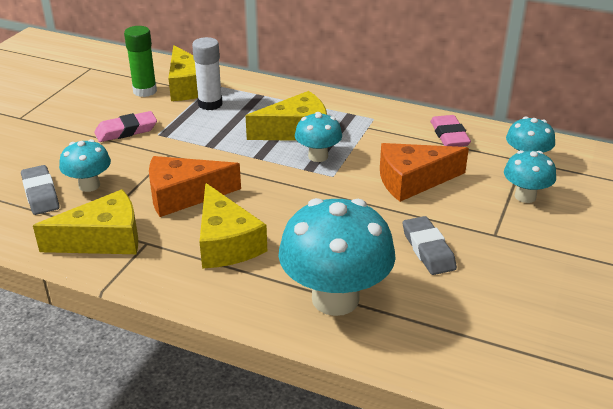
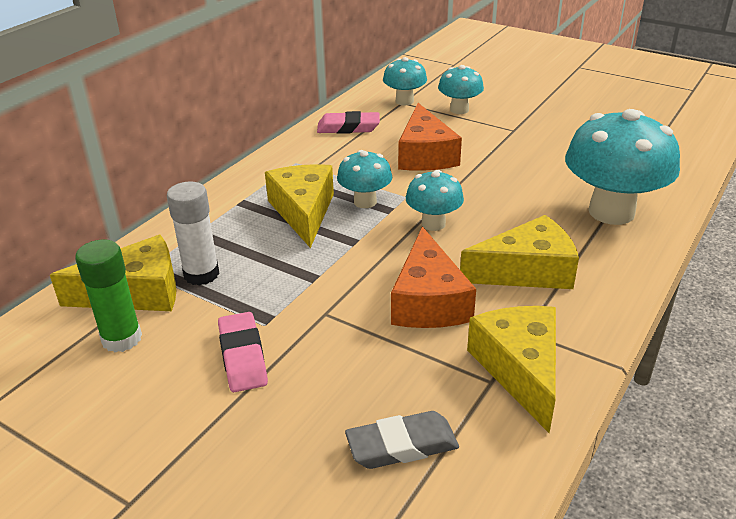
camera: 80 degrees left, 0 degrees up
turquoise mushroom [59,139,111,192] -> turquoise mushroom moved to [406,170,464,231]
grey eraser [403,216,457,275] -> none

